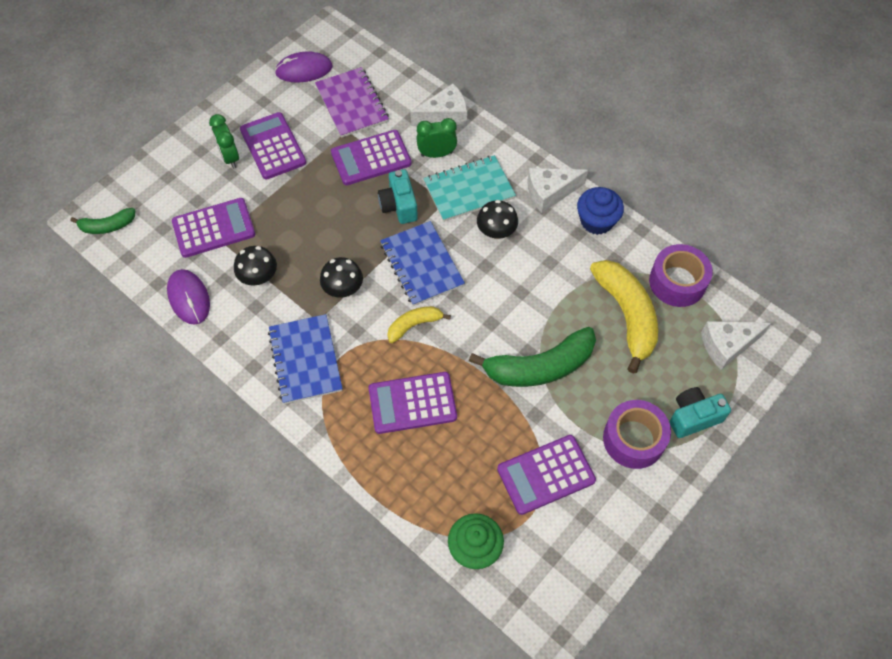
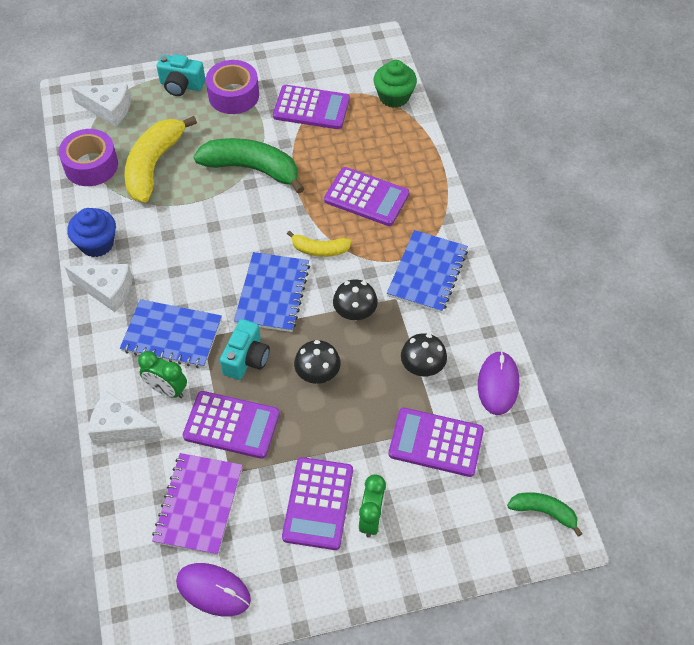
camera: 145 degrees left, 5 degrees down
turquoise notebook [423,155,516,222] -> blue notebook [120,299,222,368]
black mushroom [477,200,518,239] -> black mushroom moved to [294,340,341,384]

